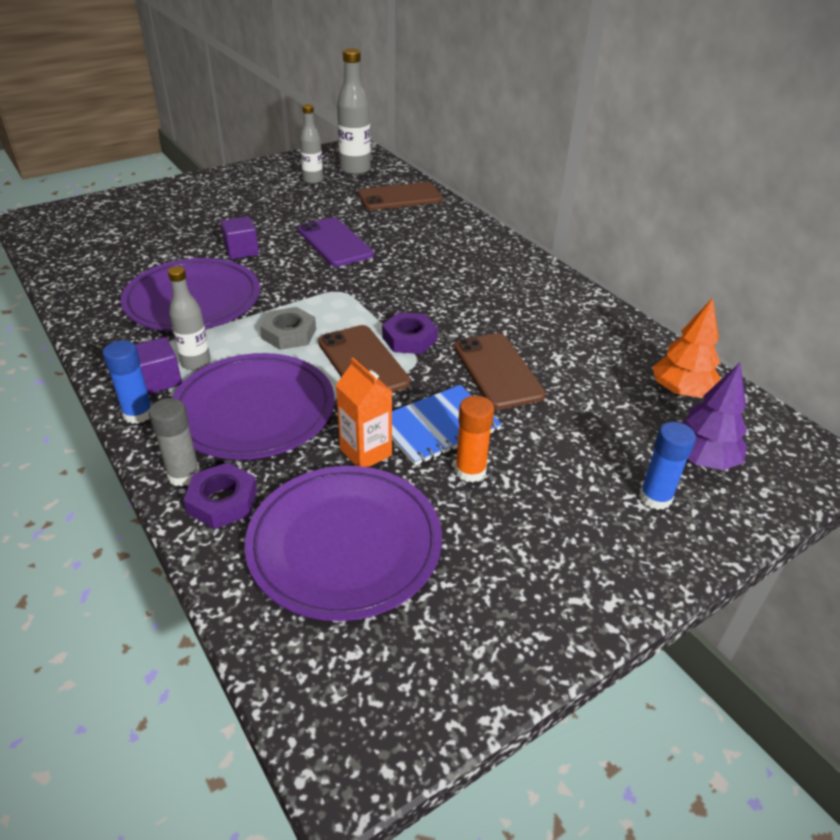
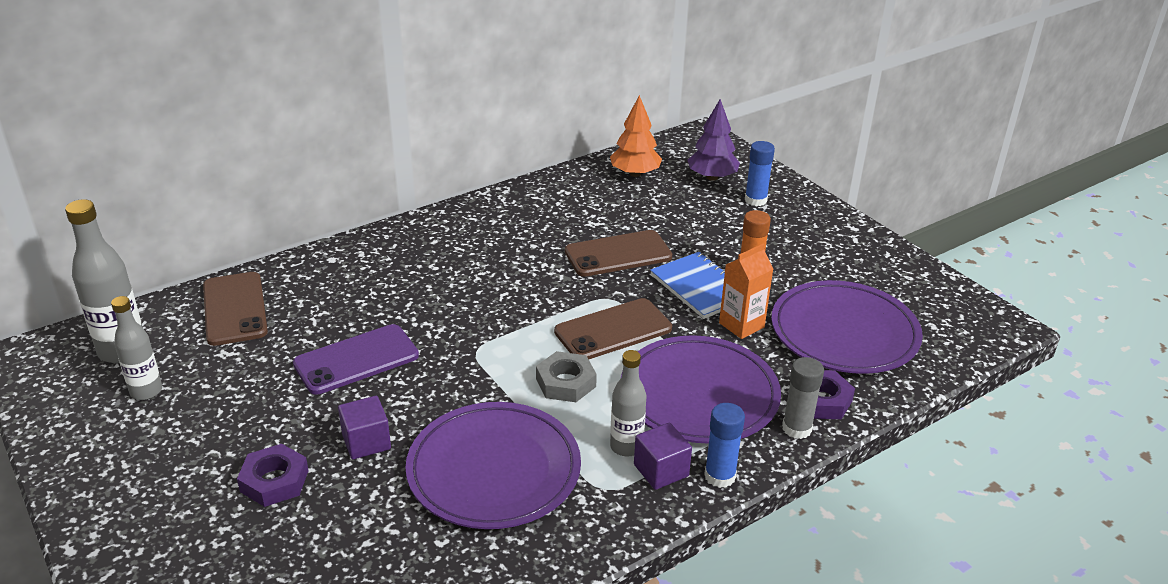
camera: 90 degrees left, 5 degrees down
purple nut [382,312,438,354] -> purple nut moved to [237,444,309,507]

